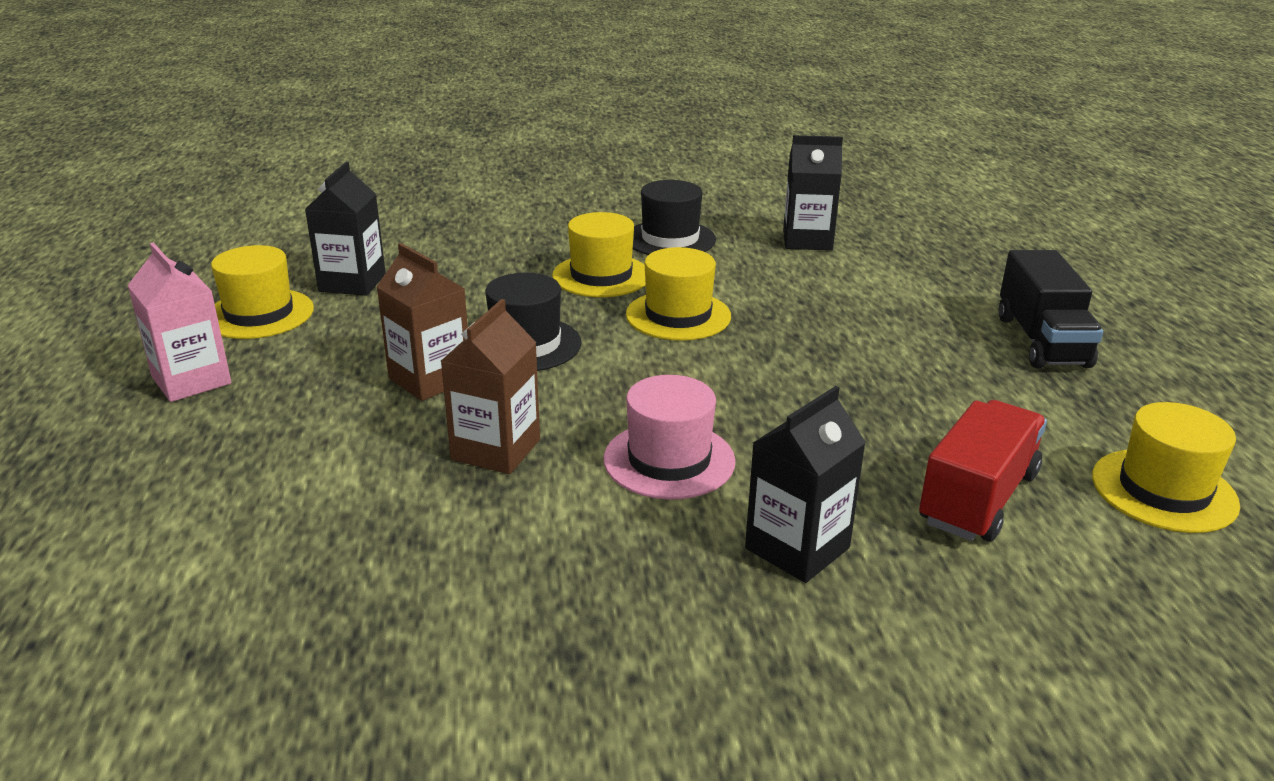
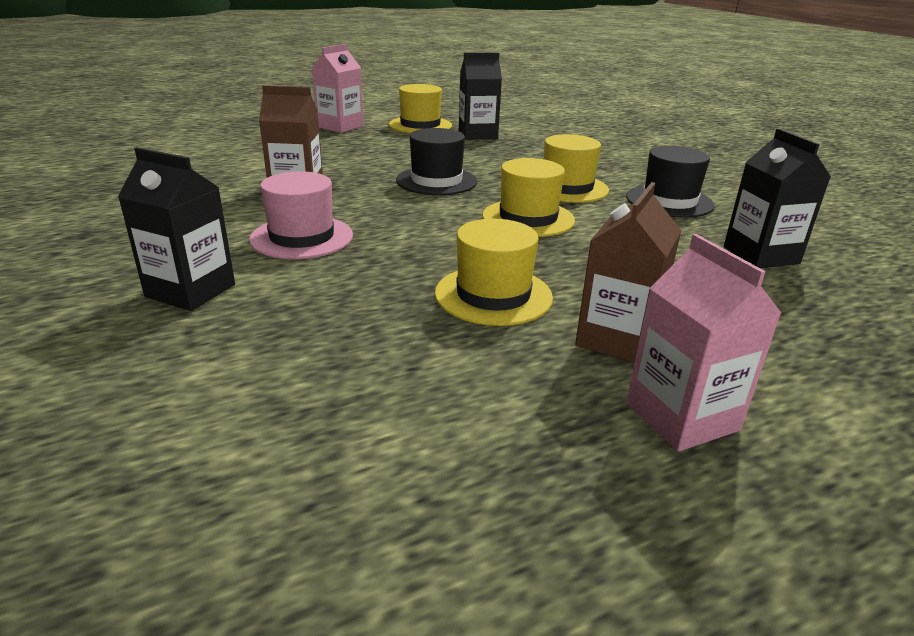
camera: 70 degrees right, 0 degrees up
brown carton [376,243,468,401] -> brown carton moved to [575,182,682,363]
red truck [919,400,1047,542] -> none
black truck [999,250,1103,368] -> pink carton [627,234,781,452]
yellow hat [1092,402,1240,533] -> yellow hat moved to [435,219,553,326]

